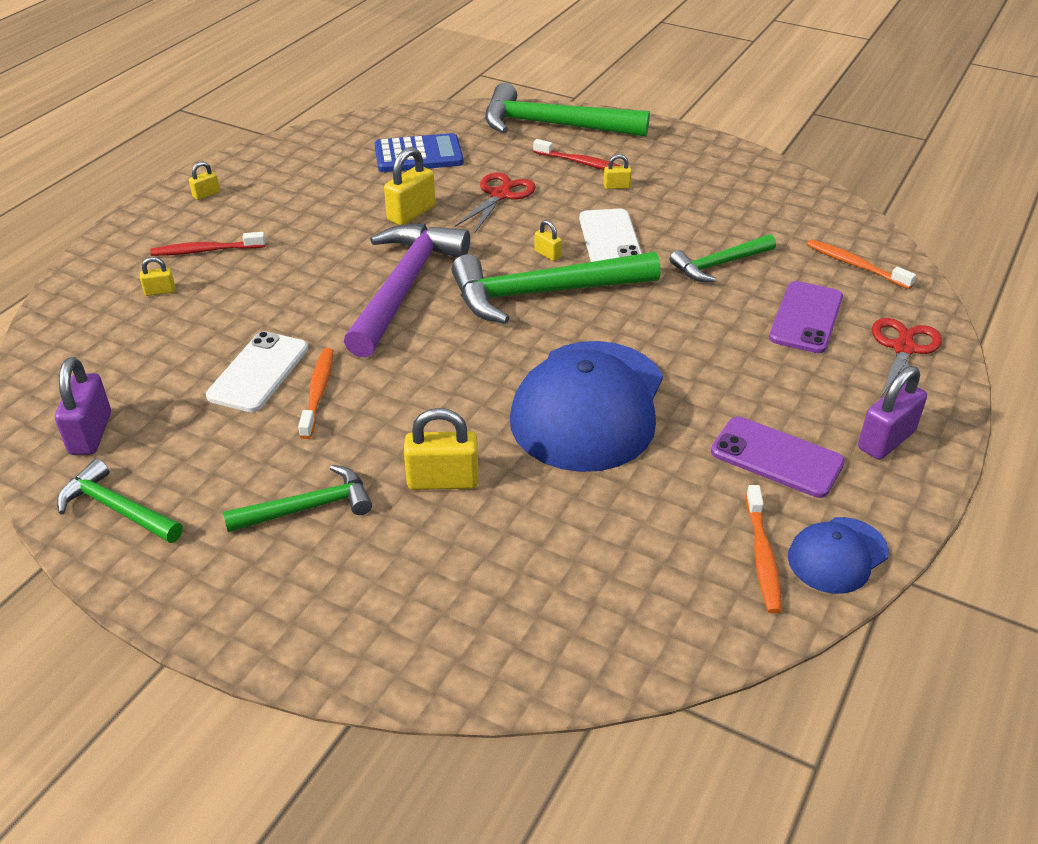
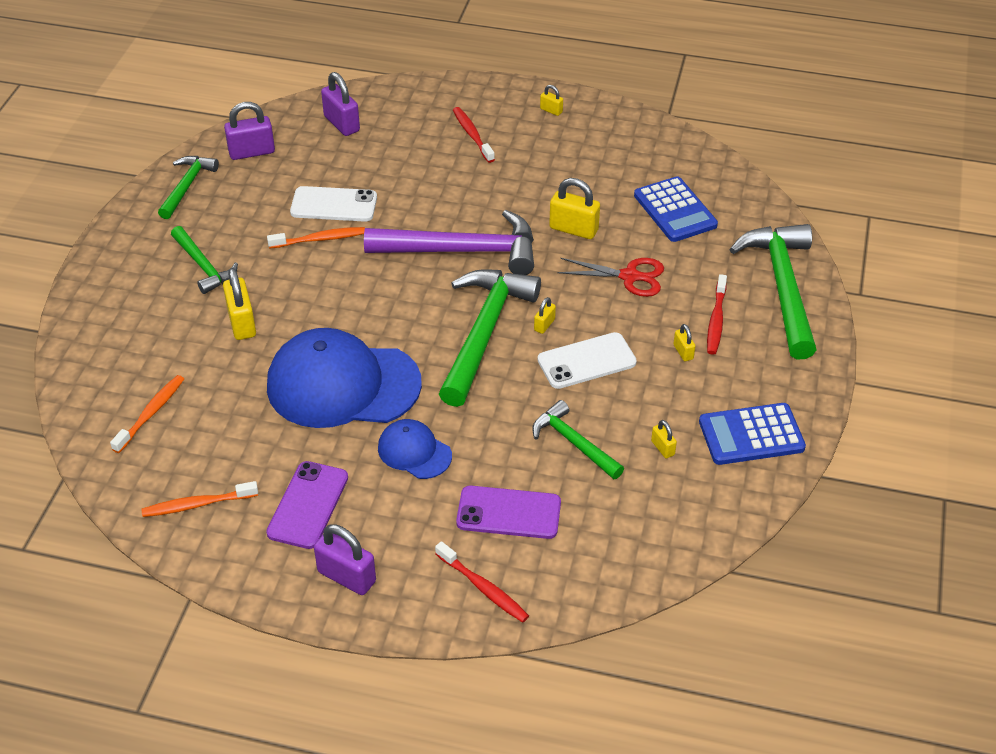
camera: 75 degrees right, 5 degrees up
yellow padlock [140,257,175,296] -> yellow padlock moved to [651,420,677,458]
green hammer [451,252,661,324] -> green hammer turned 45 degrees clockwise [439,269,541,407]
blue cap [788,517,889,594] -> blue cap moved to [378,419,452,479]
orange toothbrush [807,239,916,289] -> orange toothbrush moved to [110,375,184,453]
red scissors [872,318,942,397] -> red toothbrush [435,541,529,623]
none -> purple padlock [321,72,360,136]
none -> blue calculator [699,403,806,465]

